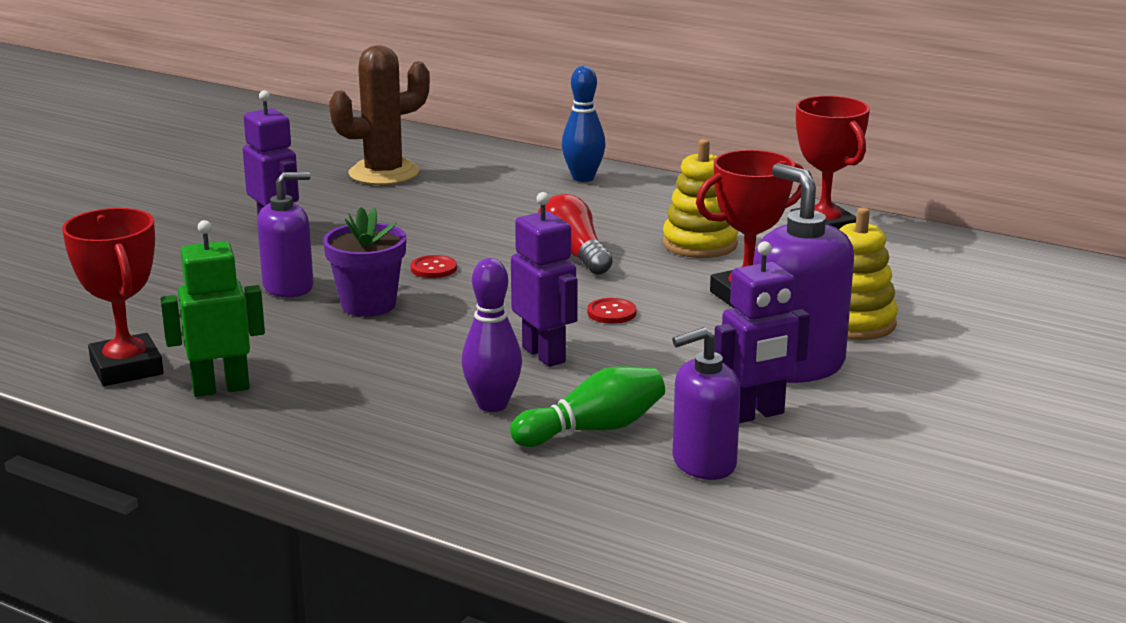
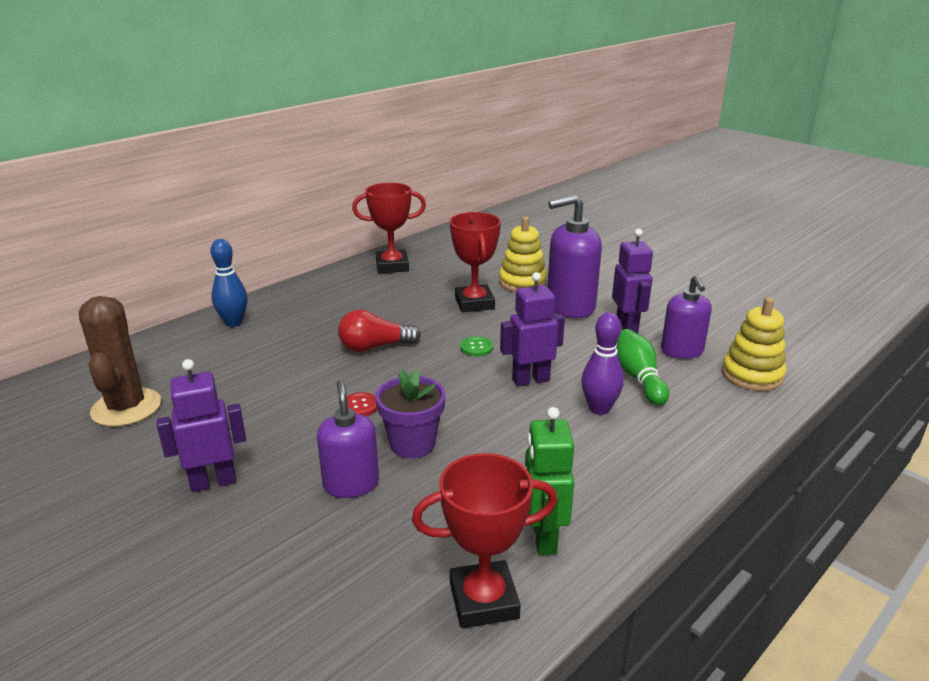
camera: 75 degrees left, 5 degrees up
red button [587,298,637,324] -> green button [460,336,493,356]
yellow stacking toy [663,139,738,258] -> yellow stacking toy moved to [722,297,786,391]

